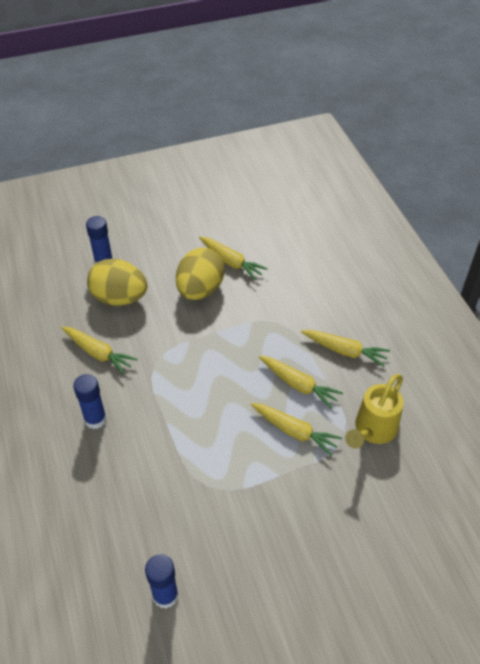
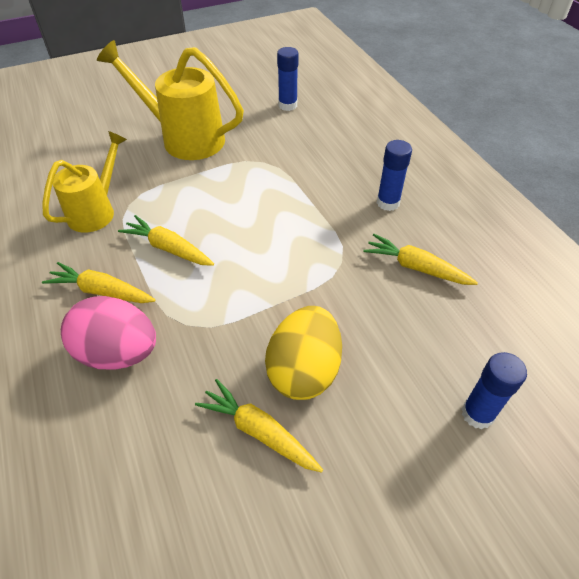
camera: 175 degrees right, 0 degrees up
yellow egg [87,259,147,306] -> none
yellow carrot [251,403,342,457] -> none
none -> pink egg [61,296,156,369]
none -> yellow watering can [97,40,244,160]

